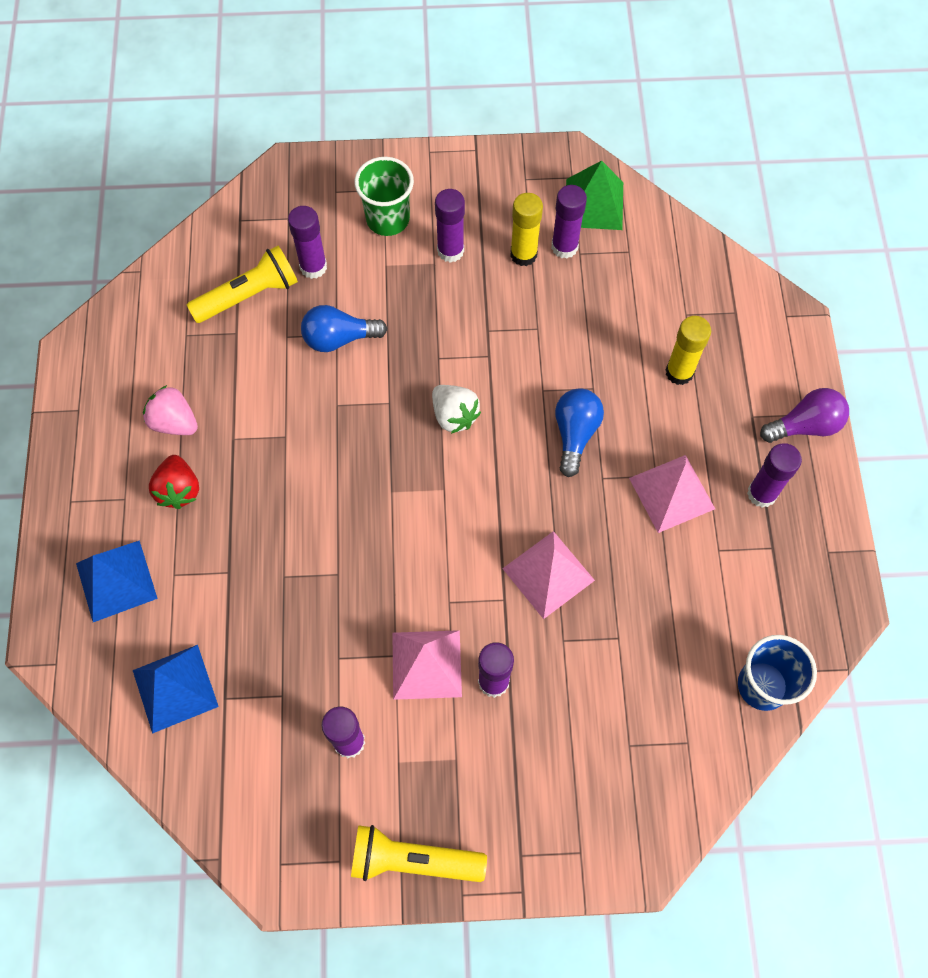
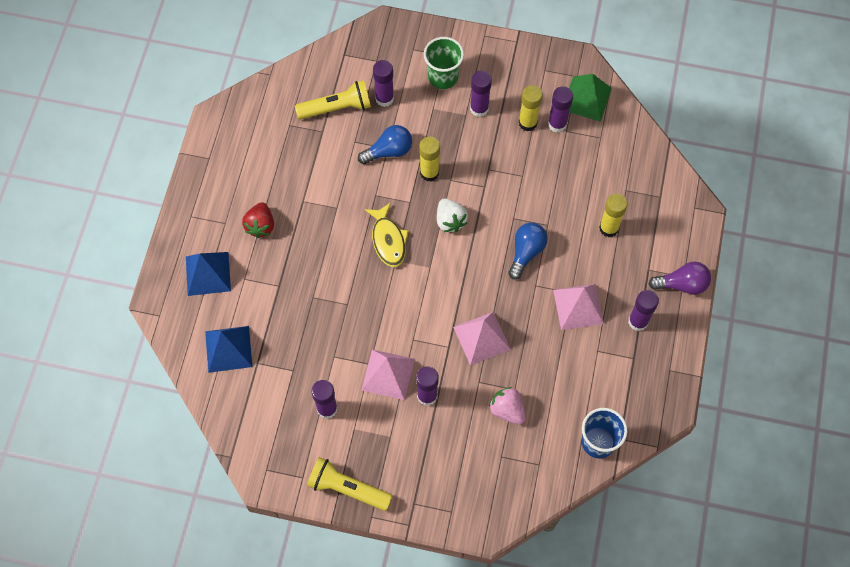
camera: 15 degrees right, 0 degrees up
pink strawberry [143,385,198,435] -> pink strawberry moved to [489,387,526,425]
blue light bulb [301,305,388,352] -> blue light bulb turned 150 degrees clockwise [358,125,412,164]
none -> yellow fish [365,203,409,267]
none -> yellow glue stick [419,136,440,181]

